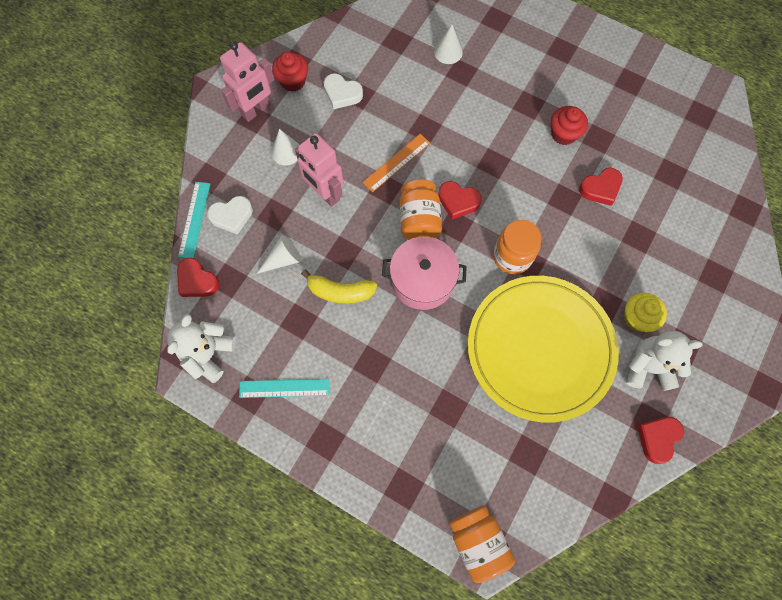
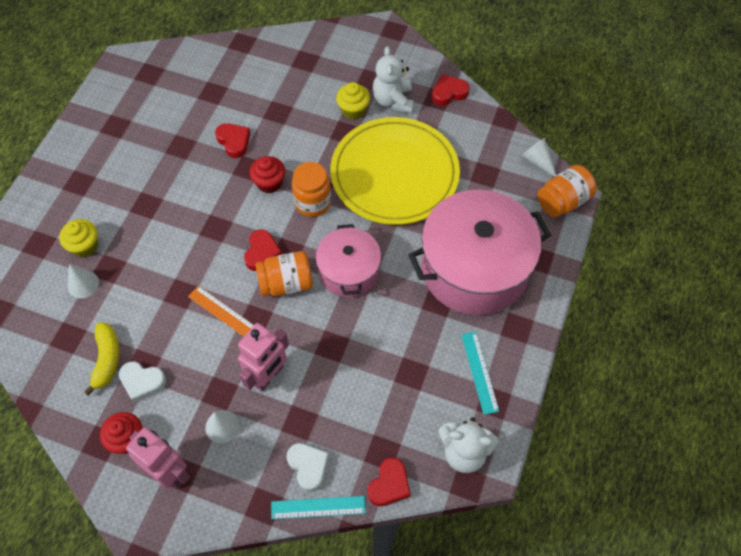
camera: 100 degrees left, 10 degrees down
white cone [256,235,302,274] -> white cone moved to [521,138,556,177]
yellow banana [301,269,377,304] -> yellow banana moved to [84,323,119,396]
white heart [323,73,363,109] -> white heart turned 90 degrees clockwise [119,361,166,403]
red cupcake [551,106,588,145] -> red cupcake moved to [249,156,285,193]
red heart [637,417,684,464] -> red heart turned 135 degrees clockwise [432,74,470,106]
none -> yellow cupcake [59,219,98,257]
none -> pink pot [408,190,551,315]

